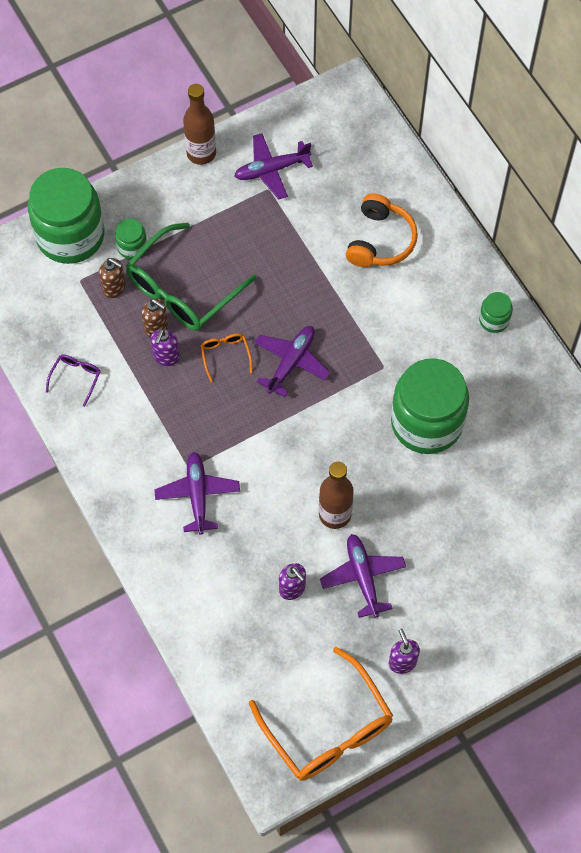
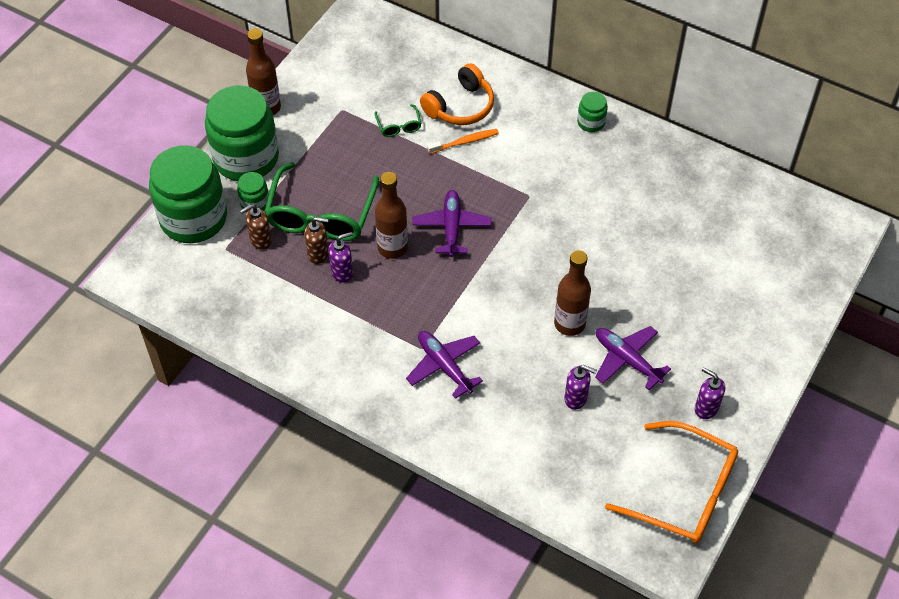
camera: 30 degrees left, 10 degrees down
purple glasses [46,355,101,407] -> none
brown soap dispenser [99,258,125,298] -> brown soap dispenser turned 150 degrees clockwise [240,204,272,250]
purple soap dispenser [150,329,180,366] -> purple soap dispenser turned 105 degrees counterclockwise [328,232,353,283]
orange glasses [200,333,252,382] -> brown bottle [375,172,408,259]
purple plane [234,133,313,200] -> none
orange headphones [346,193,418,267] -> orange headphones turned 60 degrees clockwise [420,63,494,125]
green jar [391,358,469,454] -> green jar moved to [205,85,279,181]
none -> green glasses [375,104,422,137]
none -> orange toothbrush [427,129,499,154]

